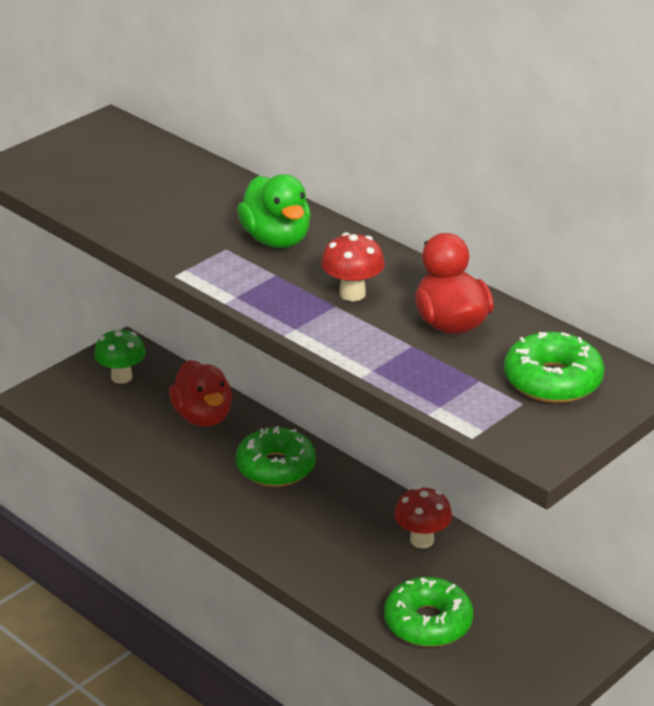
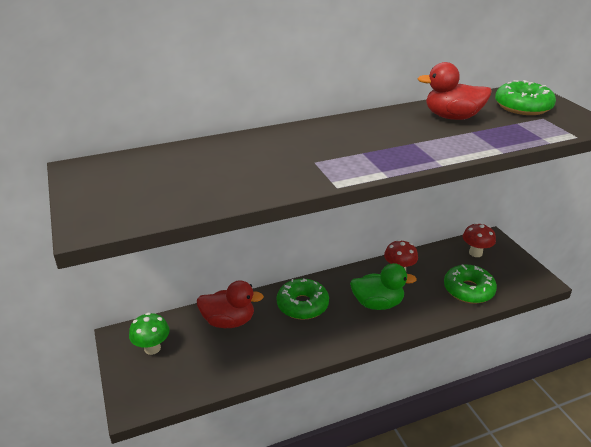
camera: 65 degrees left, 0 degrees up
green duck [237,174,311,248] -> green duck moved to [350,263,417,310]
red mushroom [321,232,385,301] -> red mushroom moved to [463,223,496,257]

